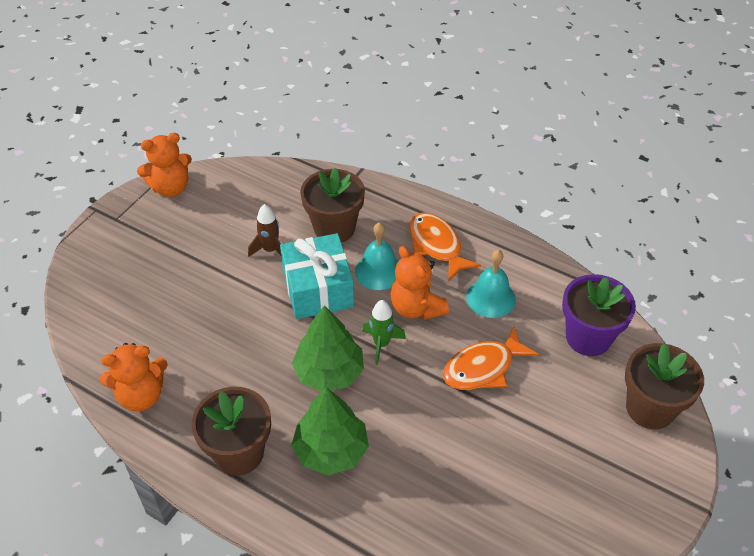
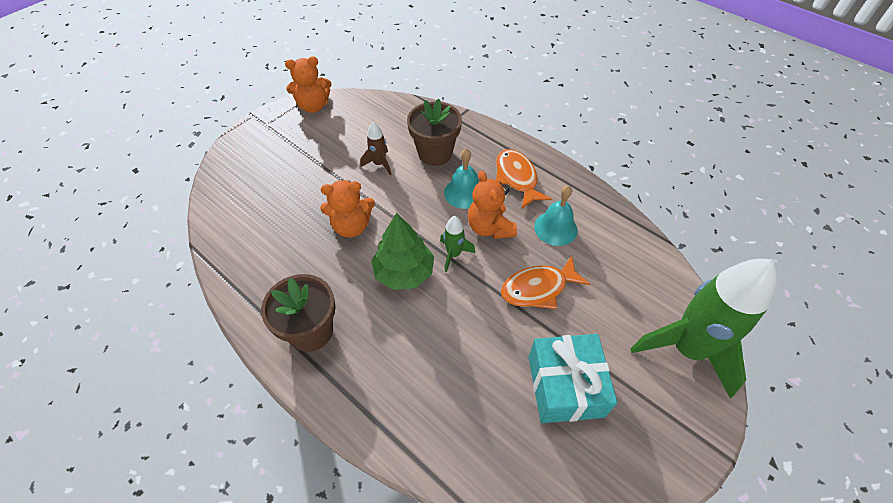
camera: 10 degrees right, 5 degrees up
orange teddy bear [100,343,168,411] -> orange teddy bear moved to [320,180,375,237]
turquoise gift [280,233,354,319] -> turquoise gift moved to [528,334,617,423]
green tree [291,387,369,476] -> none
purple flower pot [562,274,636,356] -> none
brown flower pot [625,343,704,429] -> green rocket [630,259,778,398]

